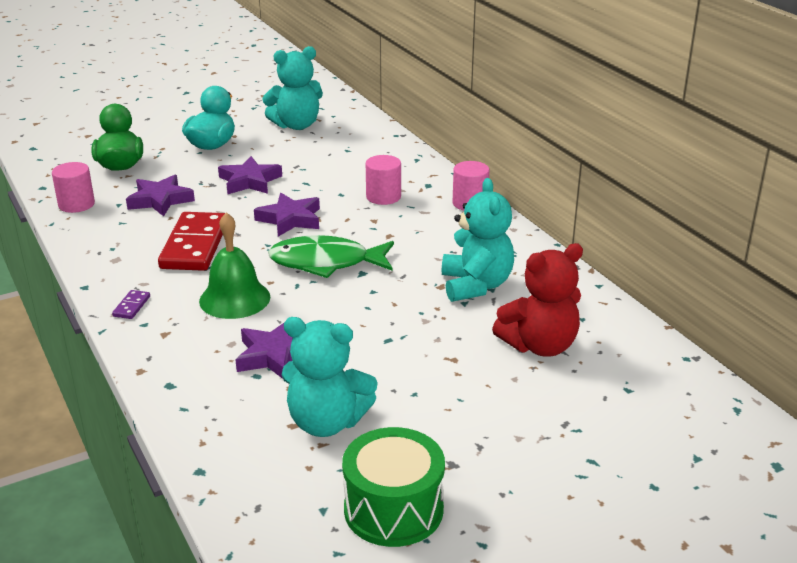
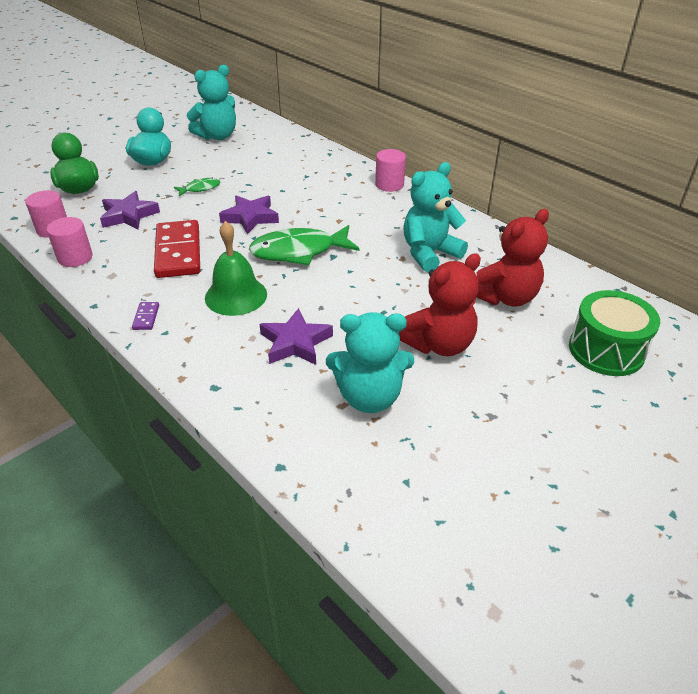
camera: 15 degrees left, 10 degrees up
purple star [218,156,282,194] -> green fish [174,178,220,196]
green drum [342,427,445,547] -> green drum moved to [569,290,660,376]
pink cylinder [366,155,401,205] -> pink cylinder moved to [47,217,93,267]
turquoise teddy bear [442,178,514,302] -> turquoise teddy bear turned 105 degrees counterclockwise [403,162,468,272]
none -> red teddy bear [399,253,481,356]

